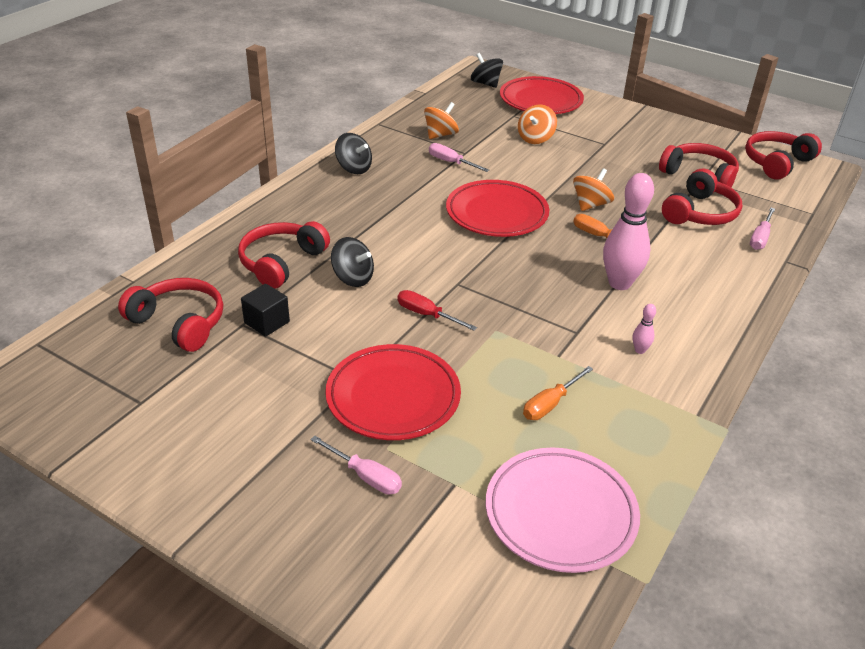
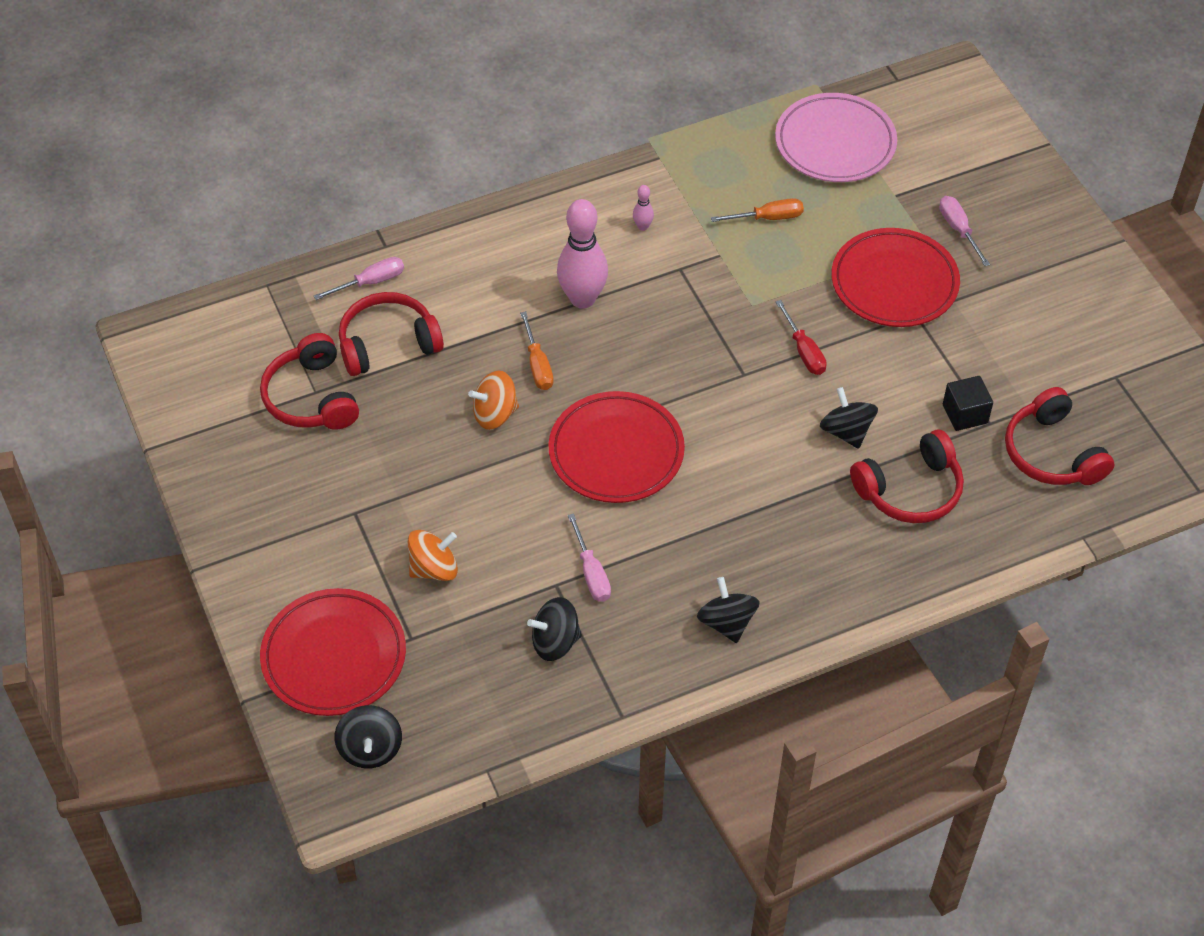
camera: 145 degrees left, 15 degrees up
orange spinning top [424,102,459,139] -> black spinning top [527,597,582,661]
red headphones [745,131,822,180] -> none

